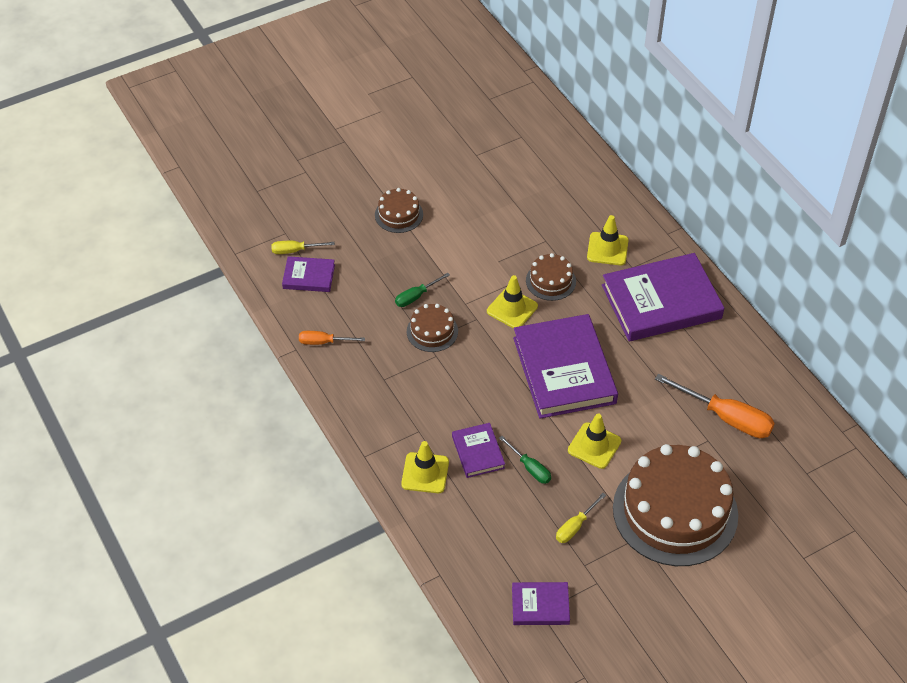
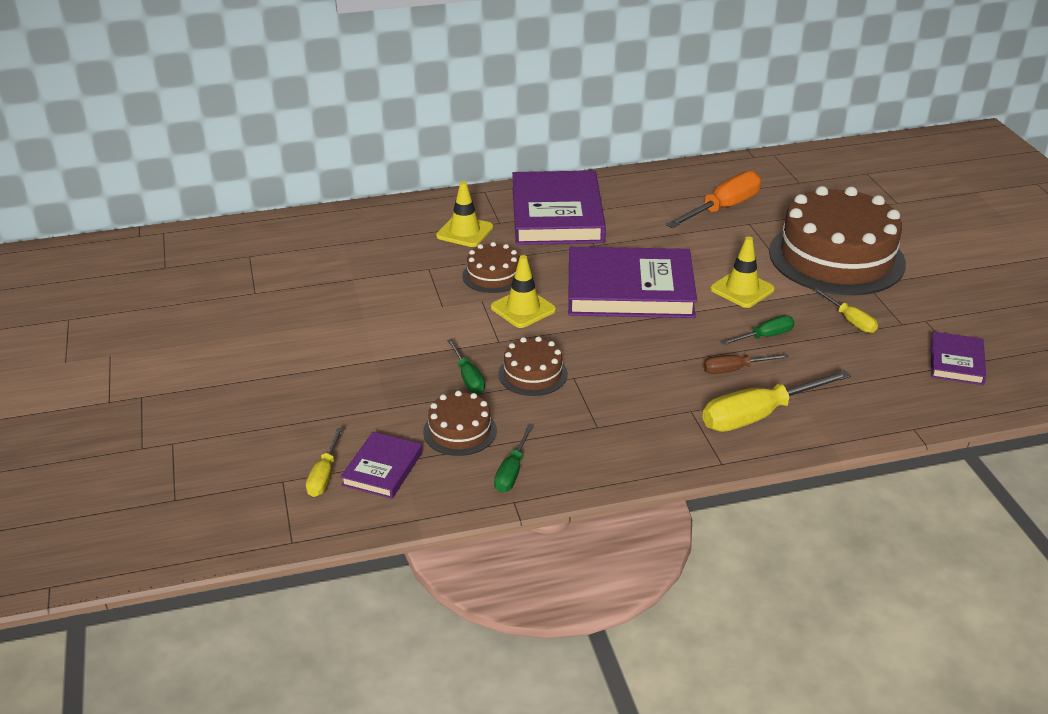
camera: 75 degrees left, 15 degrees down
orange screwdriver [299,331,365,345] -> green screwdriver [494,426,533,492]
brown cake [375,188,423,233] -> brown cake moved to [423,391,497,456]
yellow traffic cone [401,441,449,493] -> yellow screwdriver [702,370,851,432]
purple book [452,423,505,478] -> brown screwdriver [703,354,789,374]

